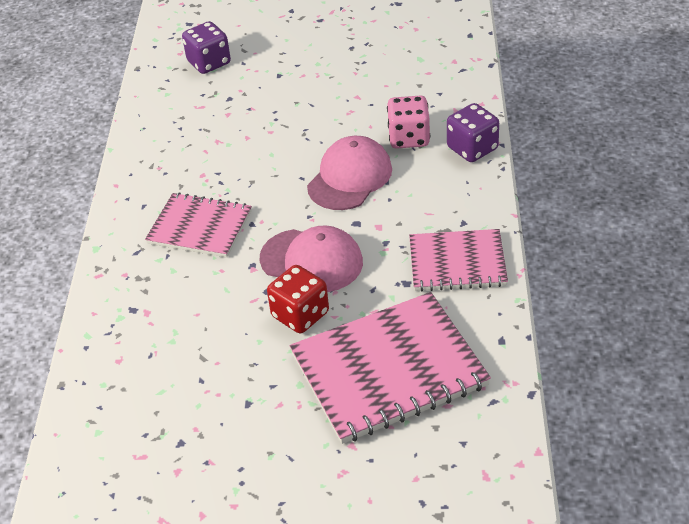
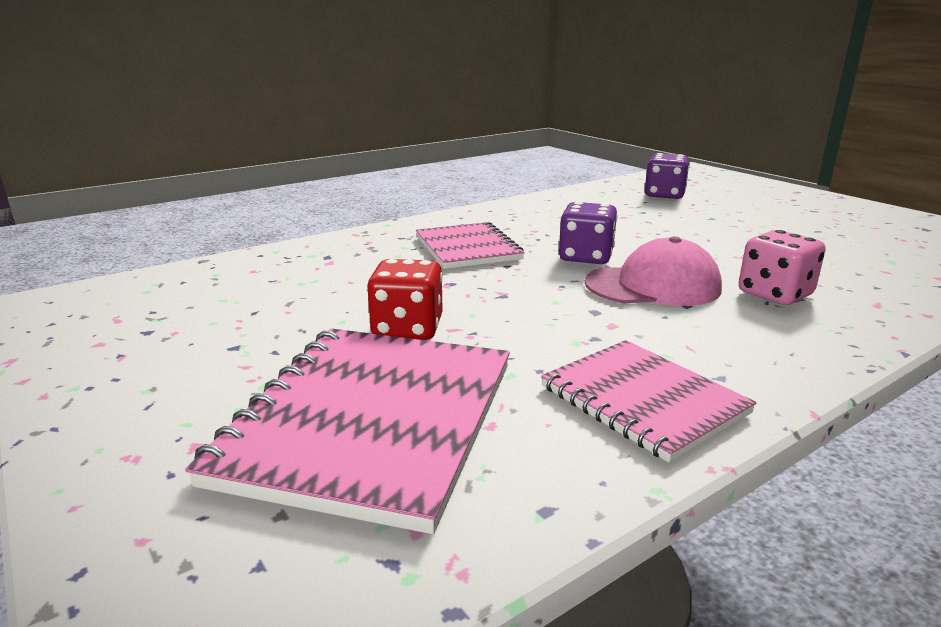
camera: 50 degrees right, 20 degrees down
pink cap [260,225,363,292] -> none
pink notebook [290,292,491,444] -> pink notebook turned 75 degrees clockwise [185,328,510,534]
purple dice [447,103,499,162] -> purple dice moved to [558,202,618,264]

